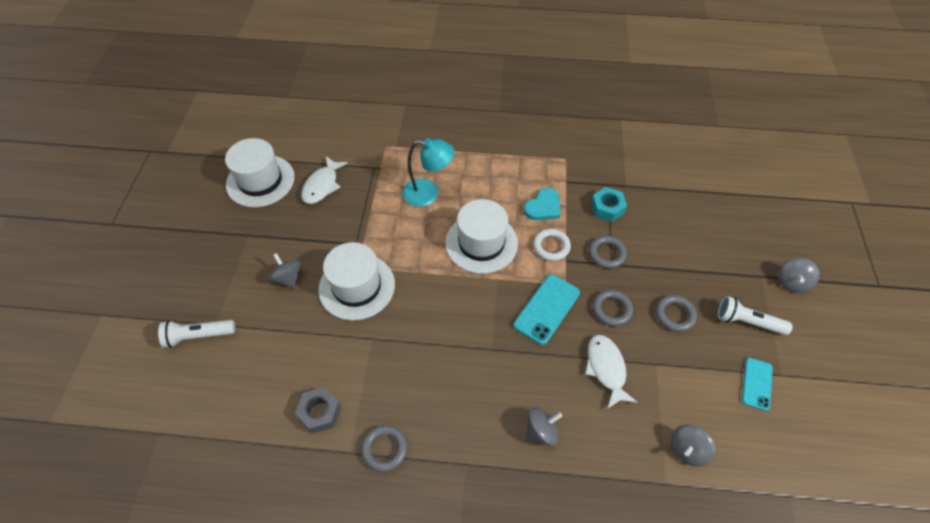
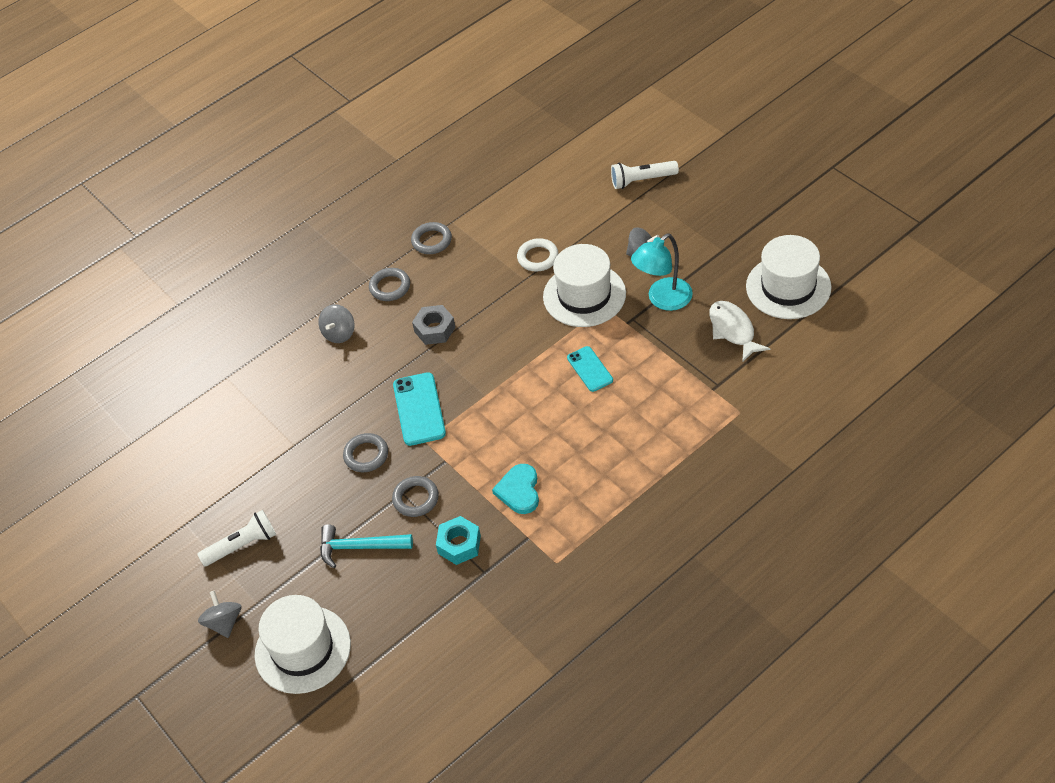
camera: 140 degrees right, 5 degrees down
white flashlight [158,320,235,348] -> white flashlight turned 135 degrees counterclockwise [611,161,679,189]
grey nut [295,387,341,433] -> grey nut moved to [412,305,456,345]
turquoise lamp [402,138,454,207] -> turquoise lamp moved to [631,234,693,311]
white hat [445,199,518,274] -> white hat moved to [255,595,351,694]
white ring [533,229,571,261] -> white ring moved to [517,238,559,272]
white fish [585,335,638,409] -> none
grey ring [656,295,697,332] -> grey ring moved to [369,268,410,301]
grey spinning top [671,424,716,467] -> none
turquoise phone [742,358,773,411] -> turquoise phone moved to [567,346,613,392]
none -> turquoise hammer [320,524,413,568]

